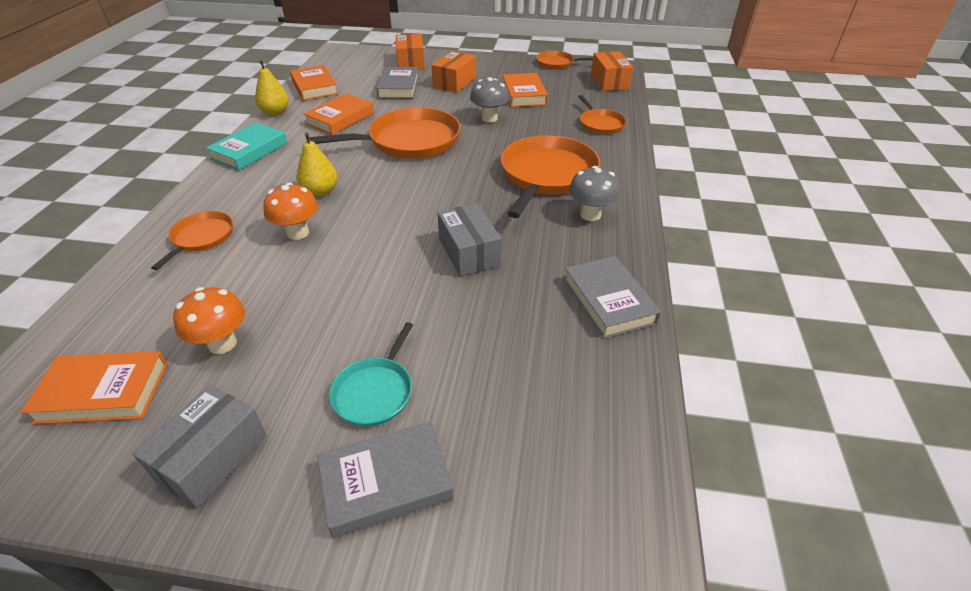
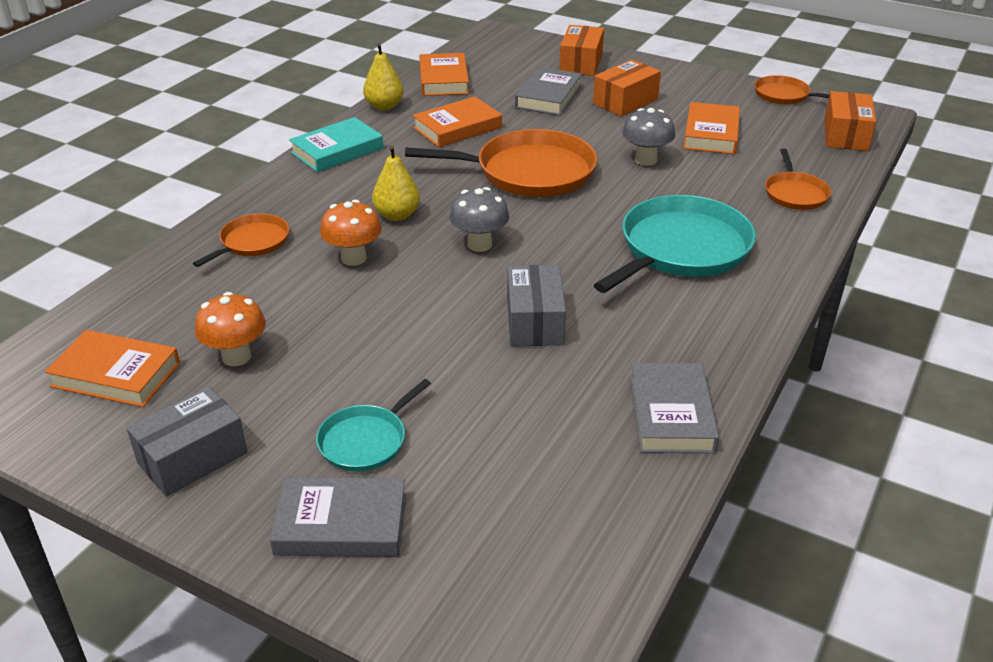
camera: 20 degrees right, 5 degrees down
orange pan [501,135,601,218] -> turquoise pan [594,195,756,293]
grey mushroom [569,166,620,221] -> grey mushroom moved to [449,187,509,252]

